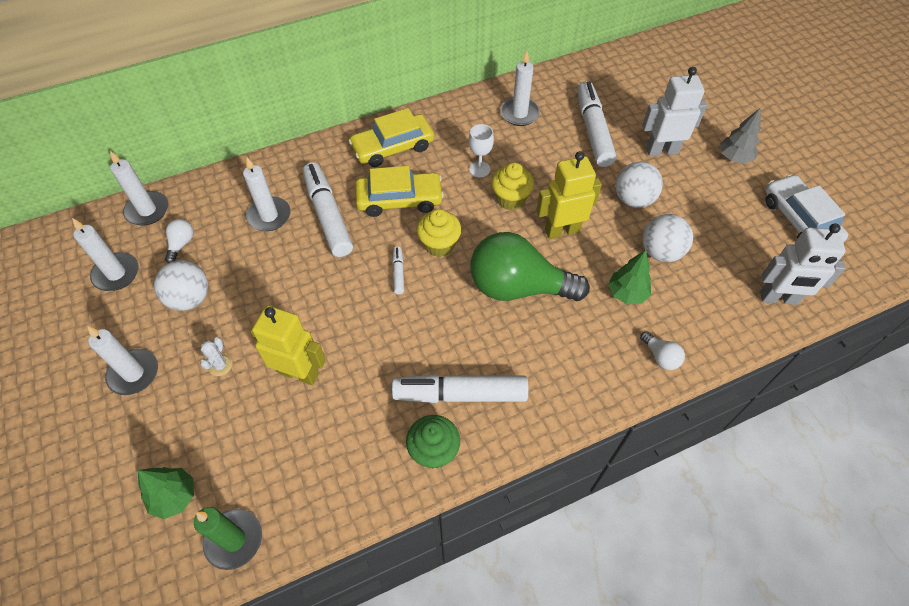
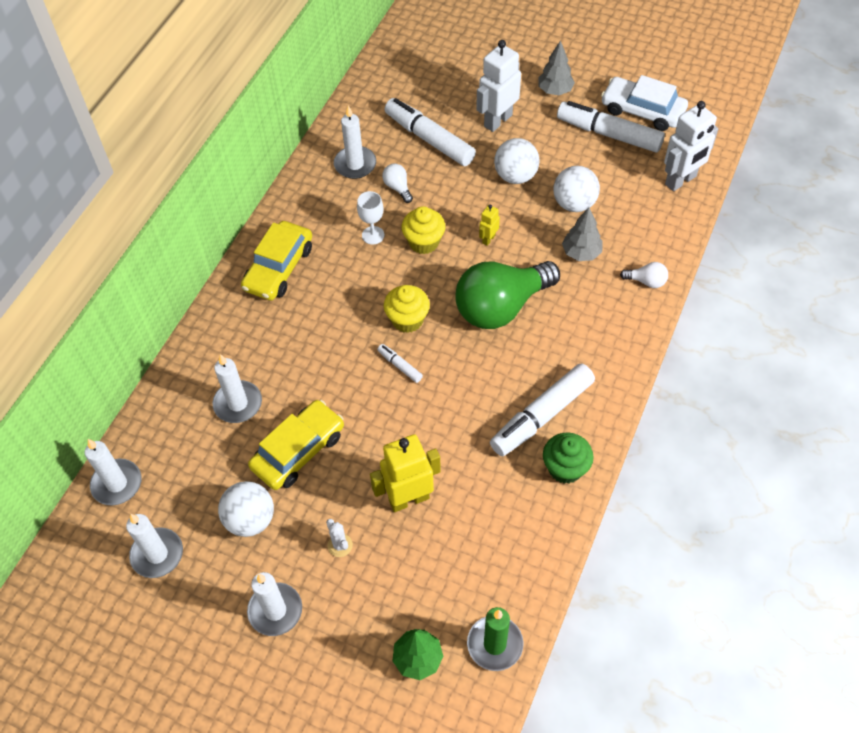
camera: 40 degrees left, 0 degrees up
white light bulb [165,219,193,263] -> white light bulb moved to [382,164,413,203]
white marker [303,162,353,257] -> white marker moved to [557,101,665,153]
yellow car [355,166,444,217] -> yellow car moved to [248,400,344,490]
yellow robot [536,151,602,239] -> yellow robot [479,205,500,246], size x0.48
green tree [608,250,651,304] -> grey tree [562,207,603,261]

